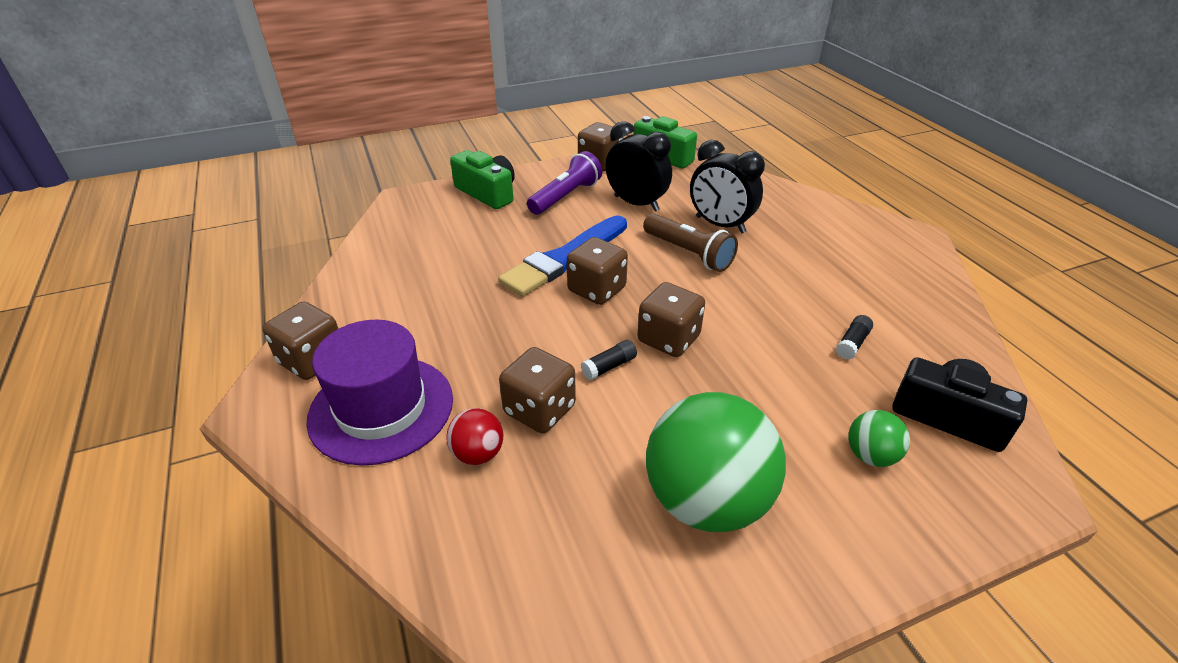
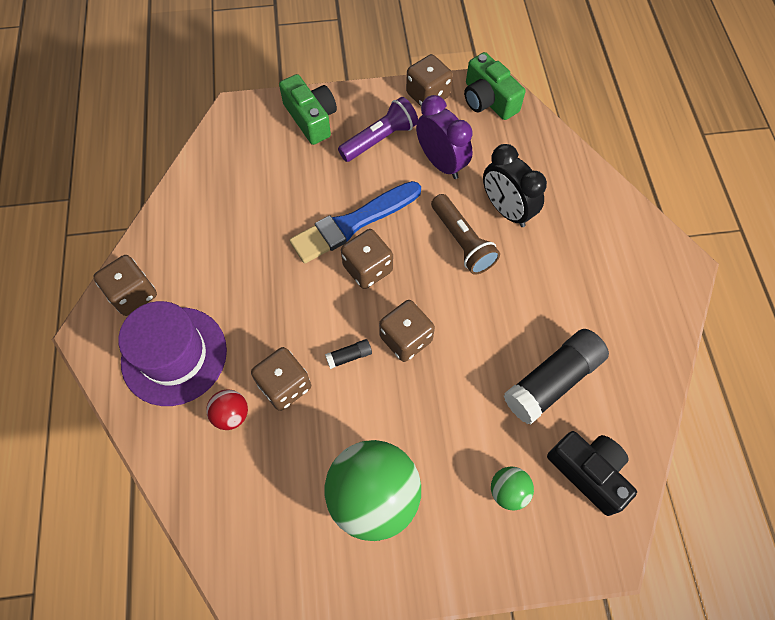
camera: 15 degrees right, 25 degrees up
black clock [606,121,672,212] -> purple clock [416,95,473,179]
black glue stick [836,315,873,360] -> black glue stick [504,329,609,424], size x2.36

